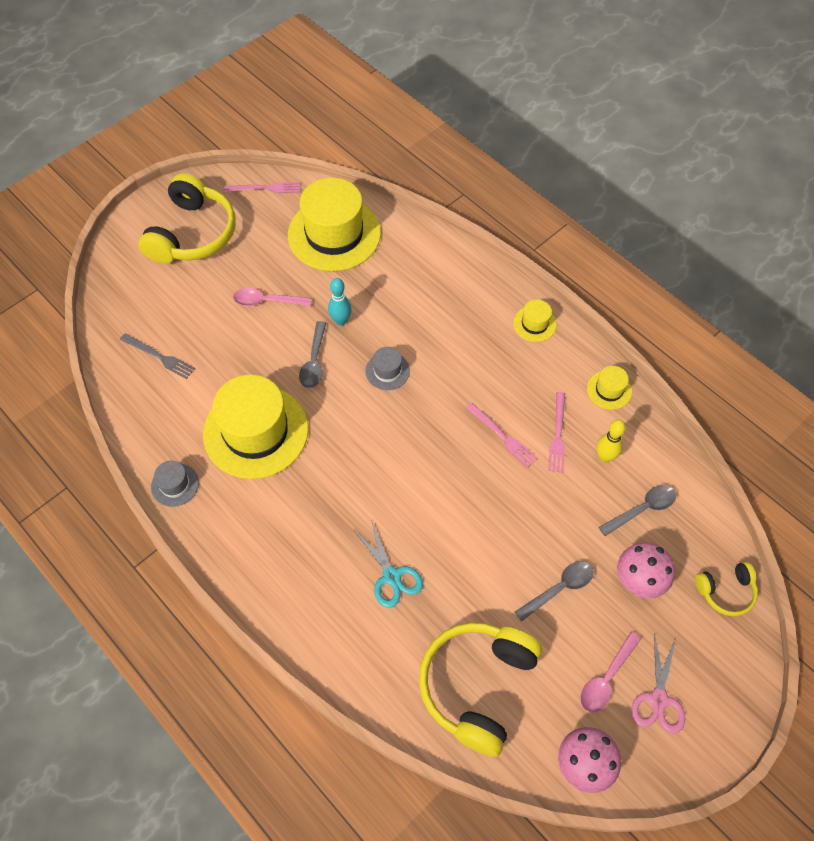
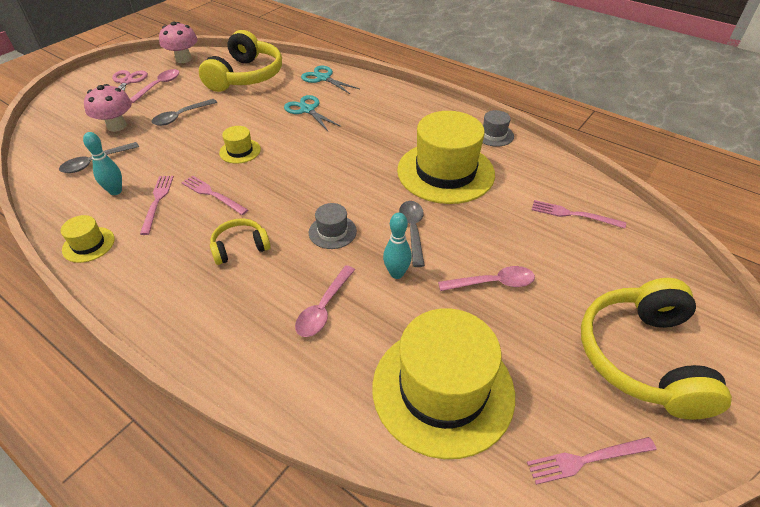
camera: 170 degrees right, 15 degrees down
grey fork [120,334,195,379] -> pink fork [532,200,626,228]
yellow hat [513,299,557,342] -> yellow hat moved to [219,126,261,164]
yellow bowling pin [596,420,626,463] -> turquoise bowling pin [83,132,122,195]
yellow headphones [695,562,758,616] -> yellow headphones moved to [210,219,271,265]
none -> pink spoon [295,265,355,337]
none -> turquoise scissors [301,66,360,94]

